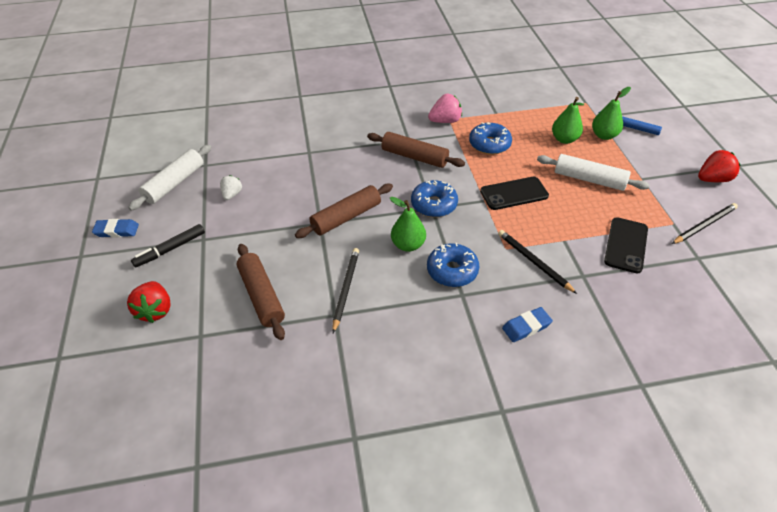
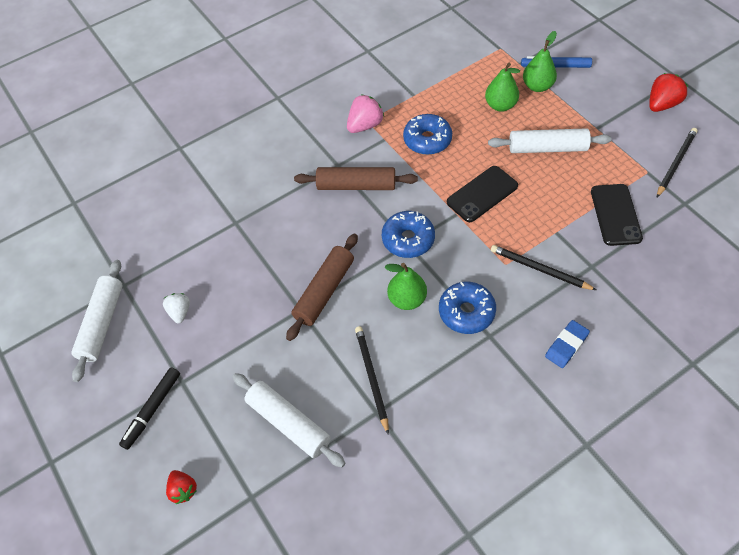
camera: 20 degrees left, 10 degrees up
blue eraser [92,219,139,238] -> none
red strawberry [127,281,171,323] -> red strawberry [166,470,197,504], size x0.65
brown rolling pin [237,244,285,340] -> white rolling pin [233,373,345,467]

